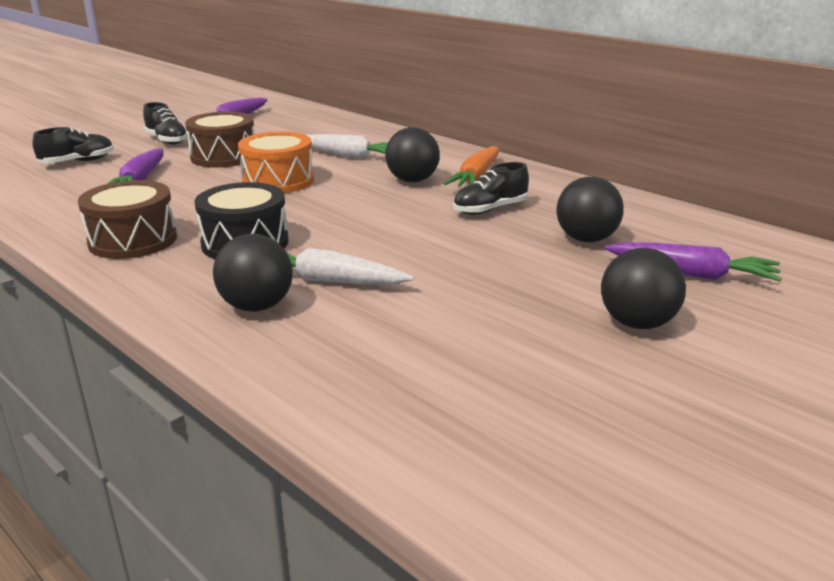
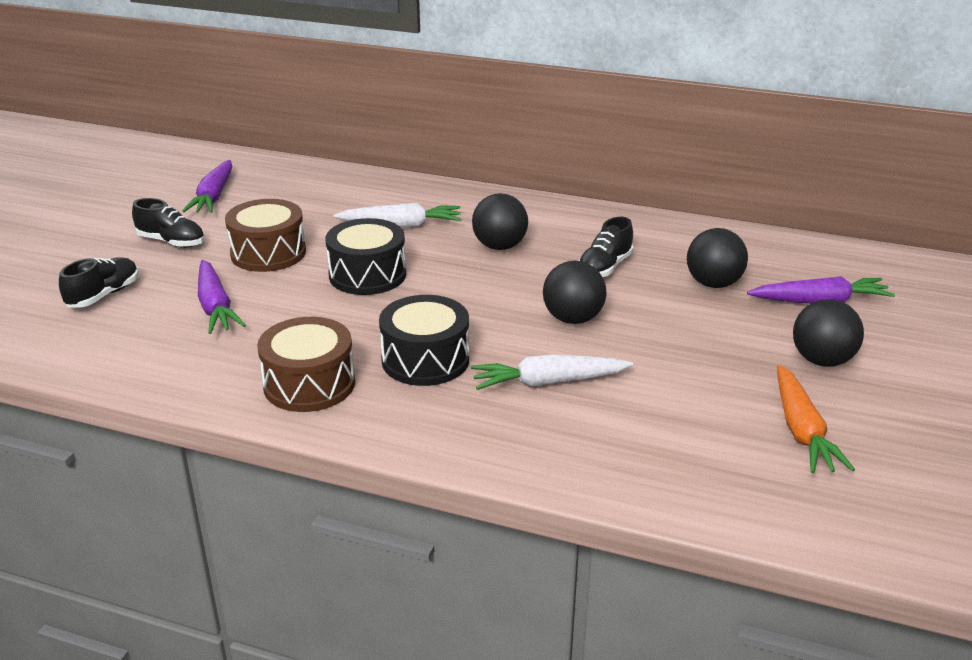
camera: 25 degrees left, 5 degrees up
black ball [213,234,293,312] -> black ball moved to [543,261,606,324]
orange drum [238,132,314,193] -> black drum [325,218,406,295]
orange carrot [444,146,499,187] -> orange carrot moved to [777,365,855,473]

